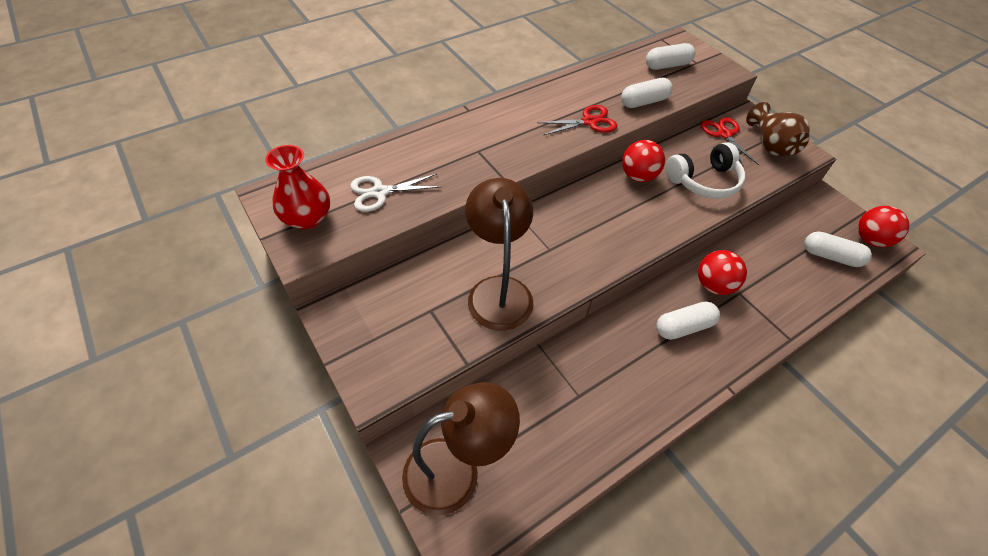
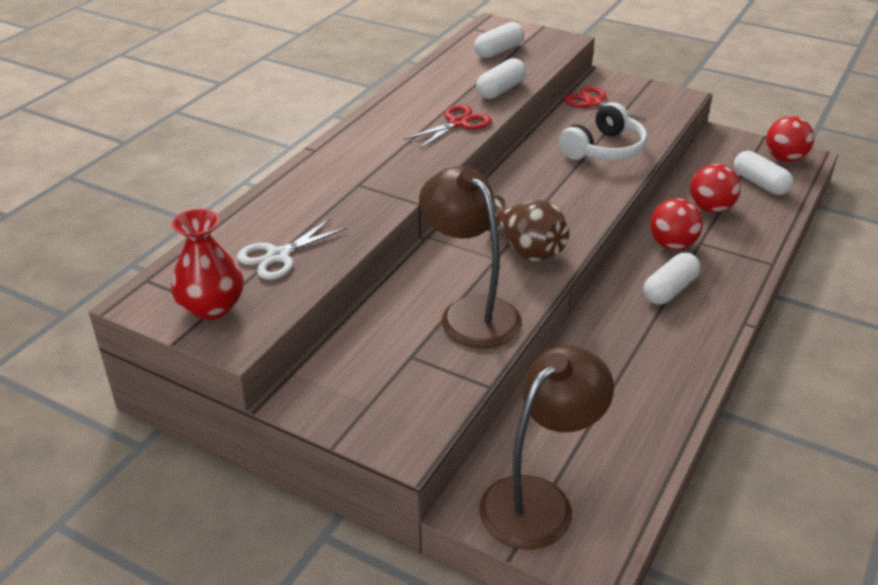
camera: 25 degrees left, 15 degrees down
red ball [622,140,665,182] -> red ball moved to [690,164,741,213]
brown vase [746,102,810,156] -> brown vase moved to [486,195,569,262]
white capsule [804,232,872,267] -> white capsule turned 60 degrees clockwise [734,151,794,195]

